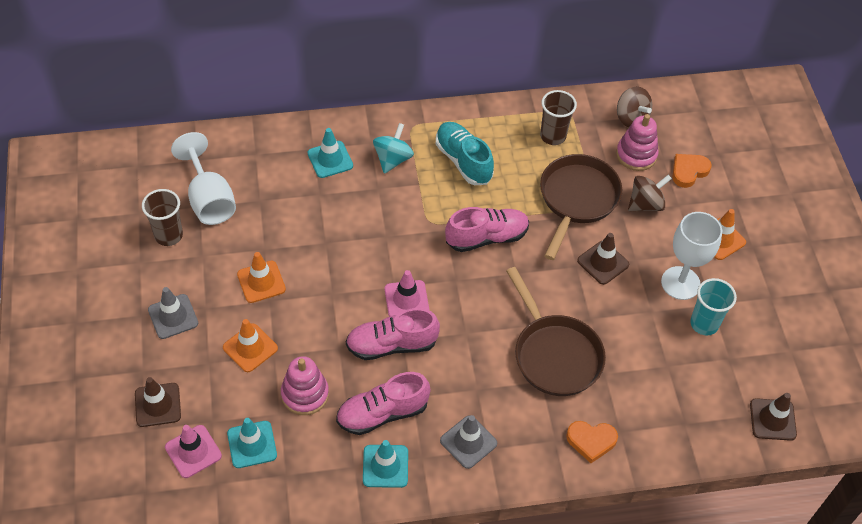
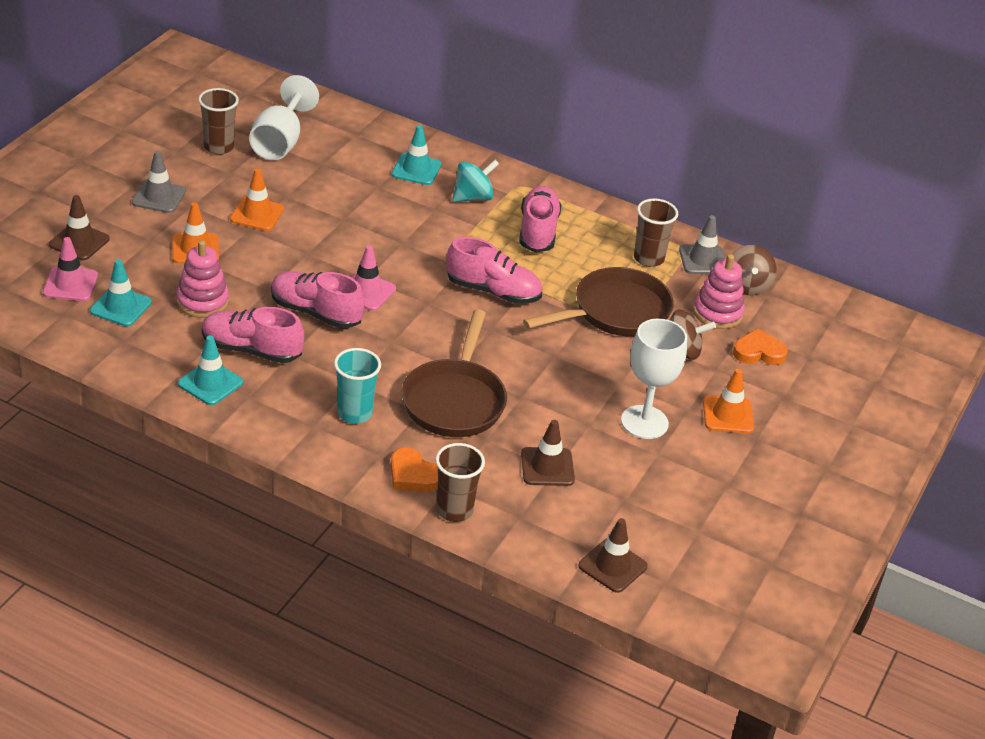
camera: 35 degrees right, 15 degrees down
turquoise shoe [436,122,494,185] -> pink shoe [520,186,562,253]
grey traffic cone [440,415,497,469] -> grey traffic cone moved to [679,215,725,274]
brown traffic cone [577,233,629,285] -> brown traffic cone moved to [521,420,575,486]
turquoise cup [690,278,737,335] -> turquoise cup moved to [334,348,381,424]
none -> brown cup [435,443,485,522]

